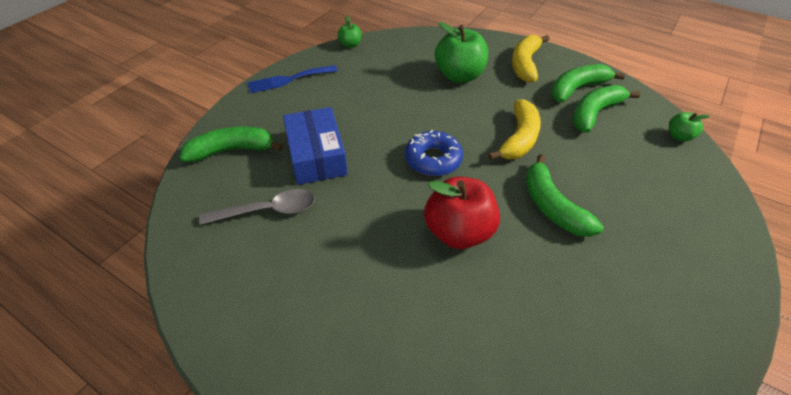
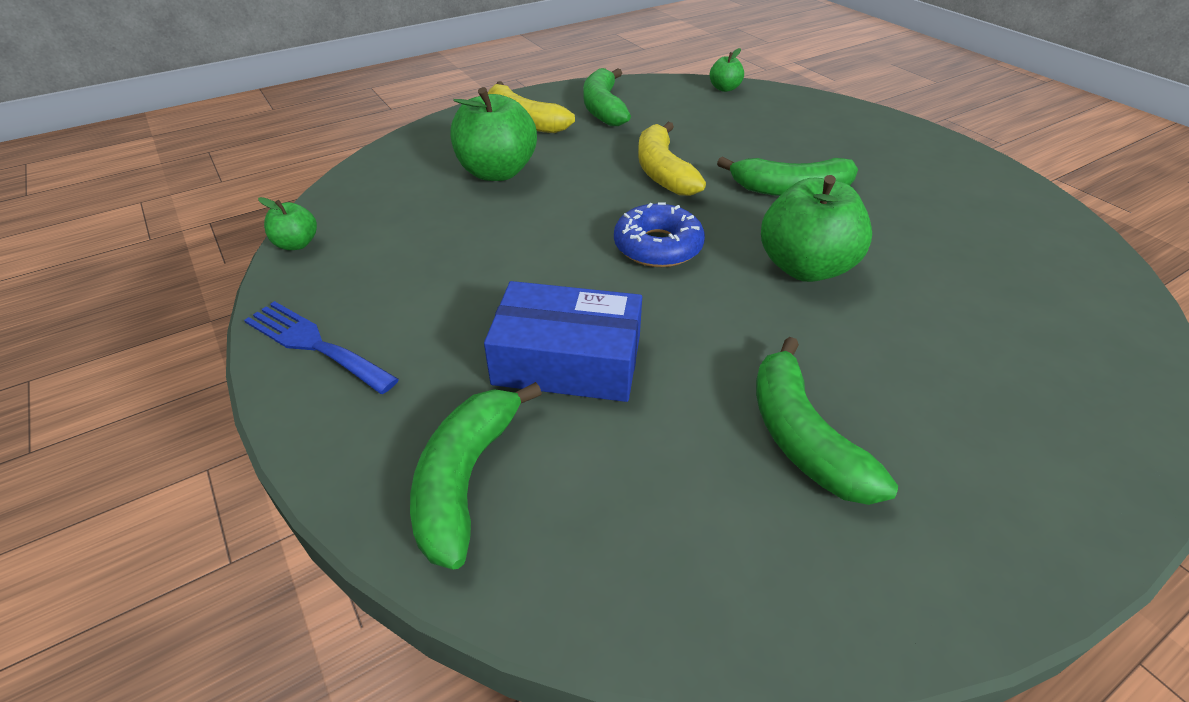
camera: 65 degrees left, 5 degrees down
grey spoon [199,189,315,225] -> none
blue fork [248,65,338,93] -> blue fork turned 120 degrees clockwise [244,301,399,394]
red apple [424,176,500,249] -> green apple [761,175,872,282]
yellow banana [488,99,541,160] -> yellow banana turned 150 degrees counterclockwise [638,122,706,196]
green banana [573,85,640,133] -> green banana moved to [756,337,898,505]

